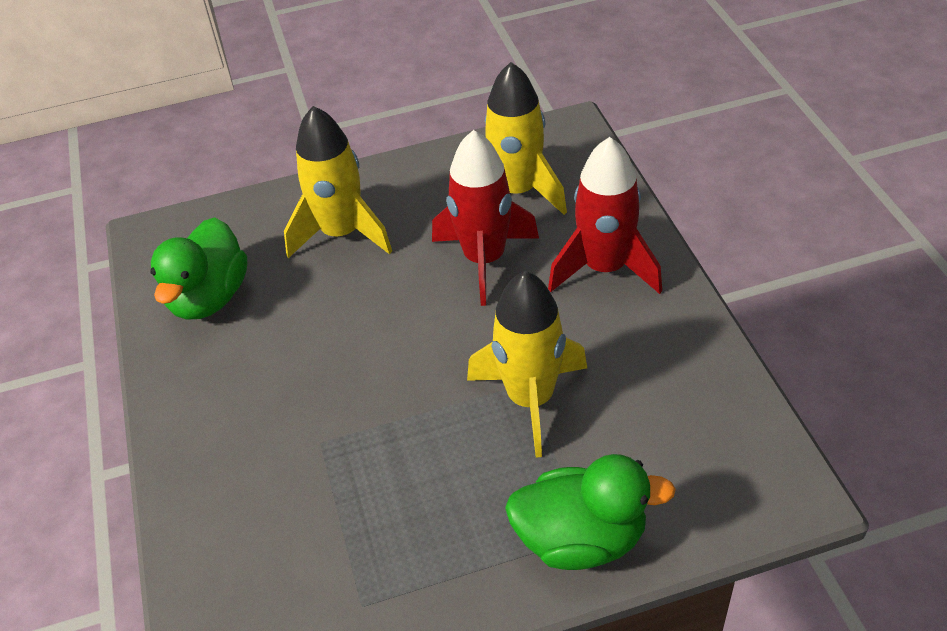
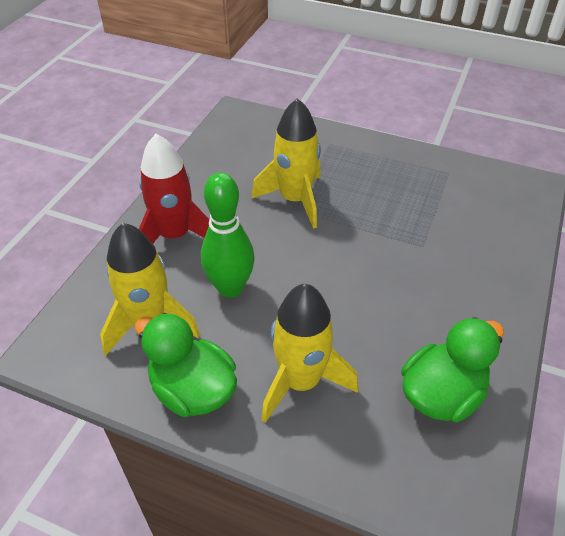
camera: 145 degrees left, 0 degrees up
red rocket [432,130,539,306] -> green bowling pin [201,172,255,298]
green duck [505,454,676,570] -> green duck moved to [135,313,237,417]

